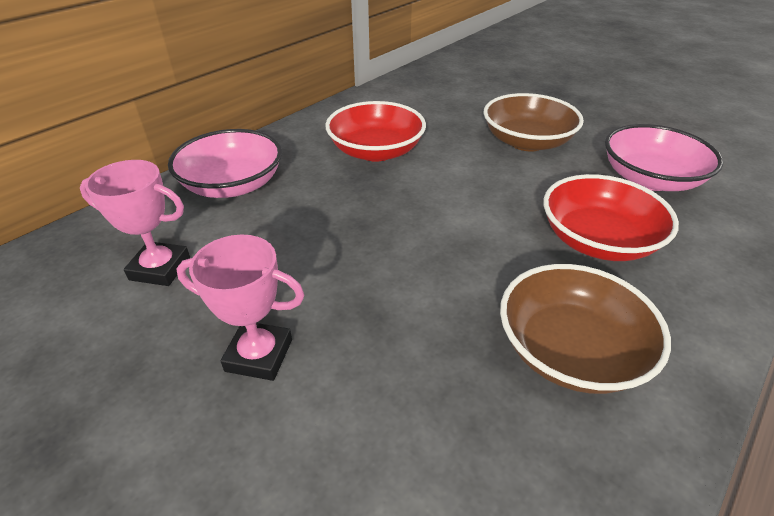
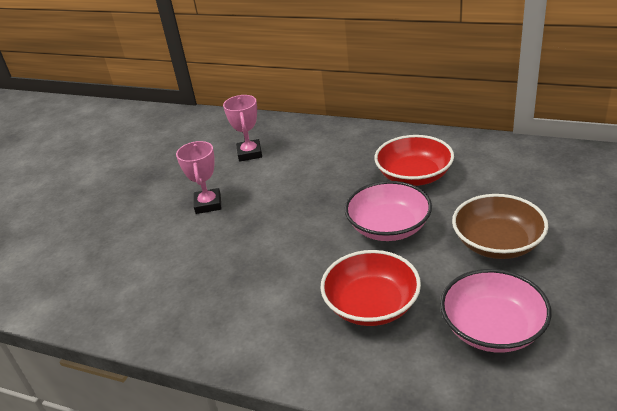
camera: 75 degrees right, 5 degrees down
pink bowl [168,129,282,198] -> pink bowl moved to [345,181,432,241]
brown bowl [500,264,671,394] -> none

